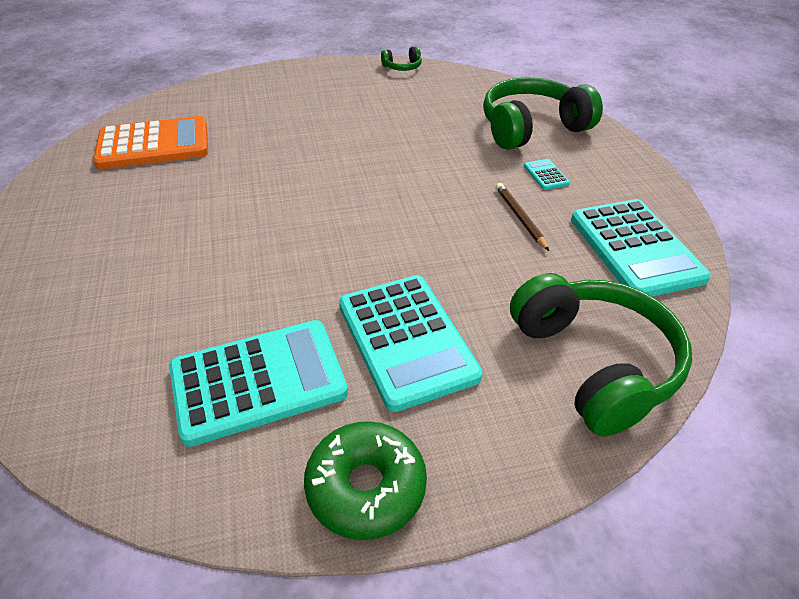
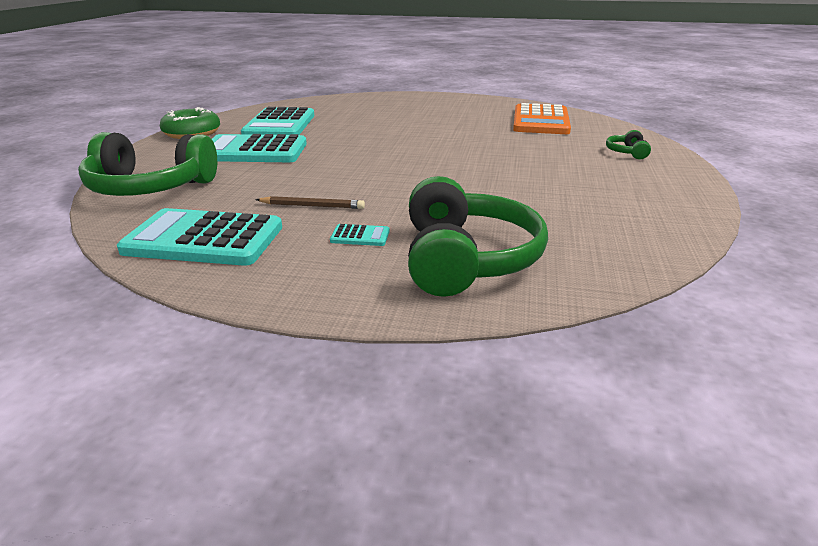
camera: 115 degrees right, 15 degrees down
green headphones [381,46,422,71] -> green headphones moved to [606,130,651,160]

